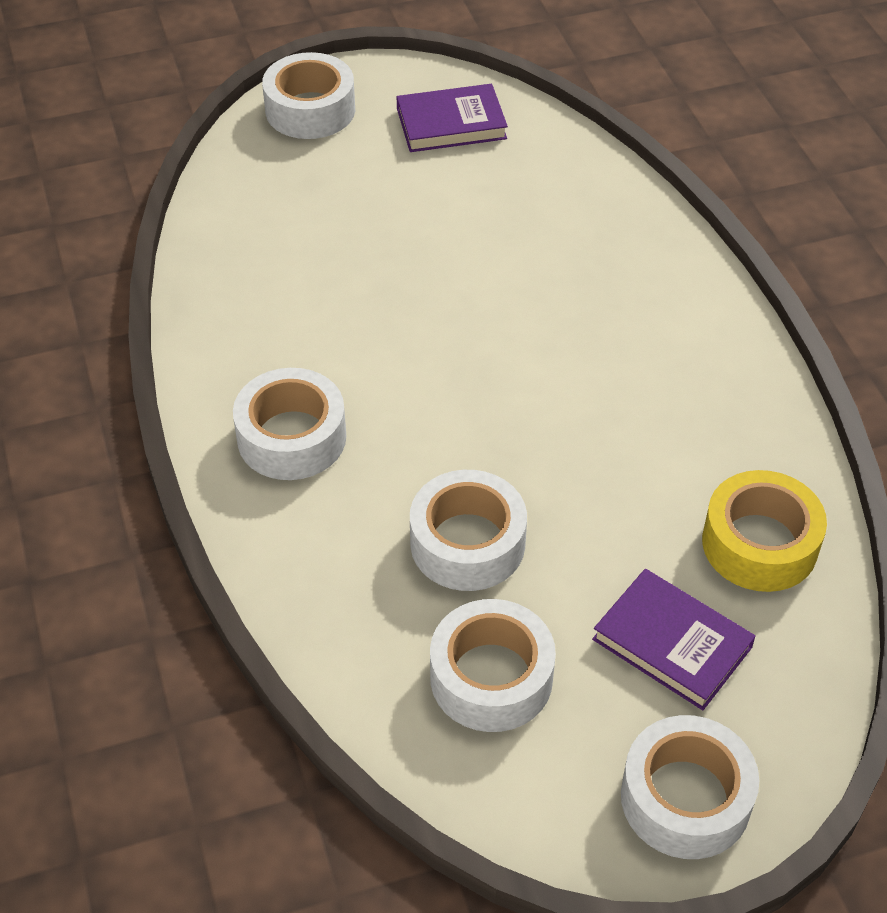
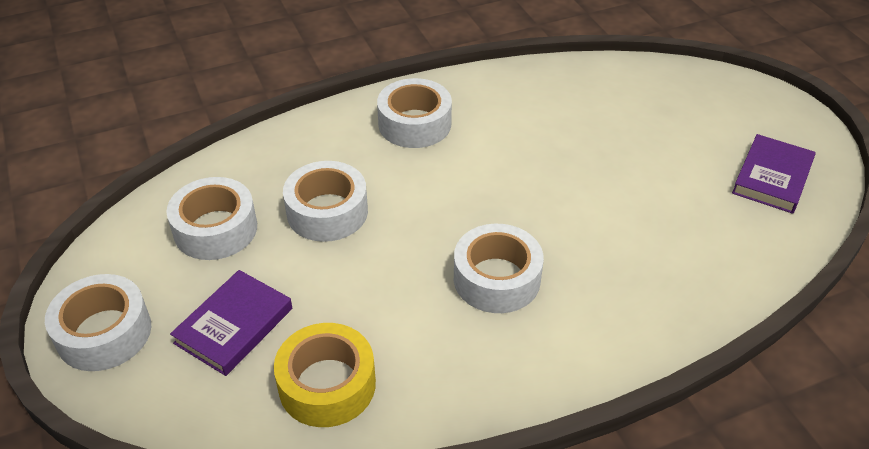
camera: 85 degrees right, 5 degrees down
white tape [262,52,355,139] -> white tape moved to [454,224,544,313]
purple book [397,84,508,152] -> purple book turned 45 degrees clockwise [732,134,816,214]

